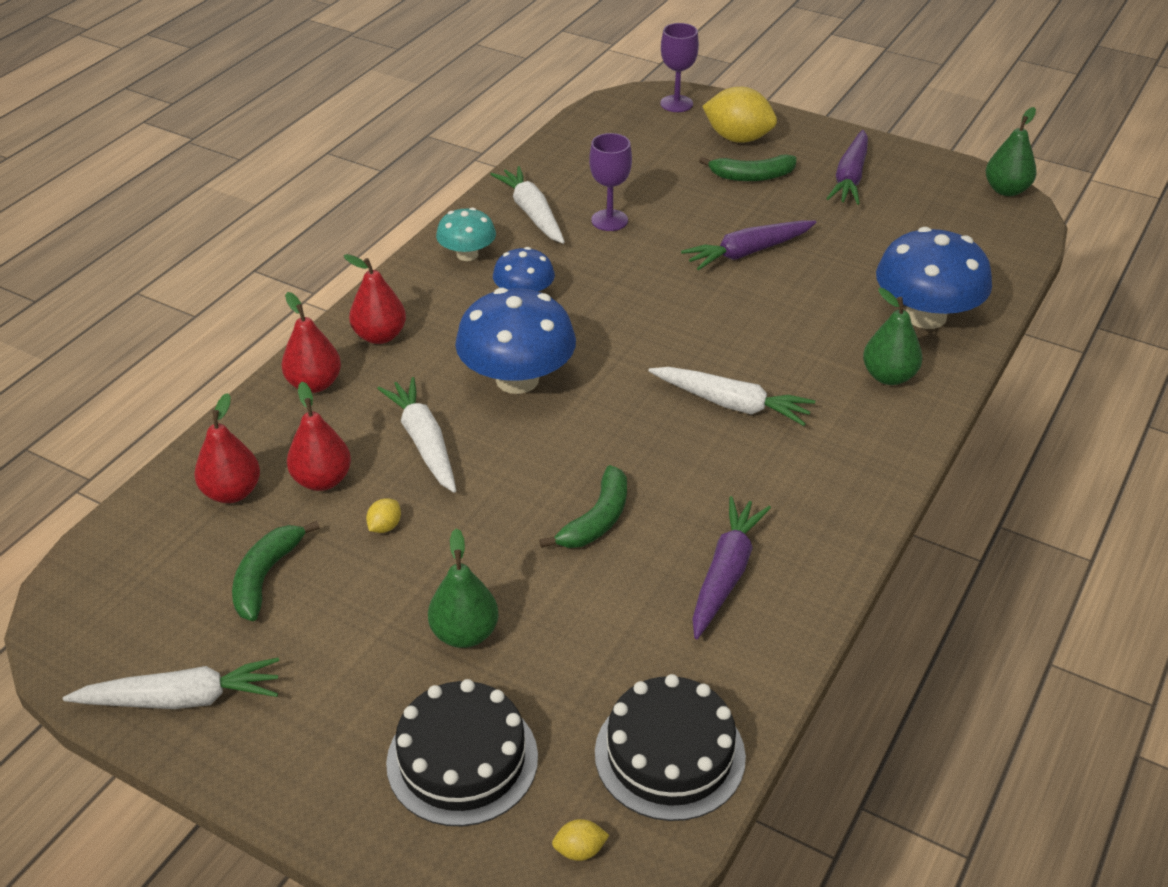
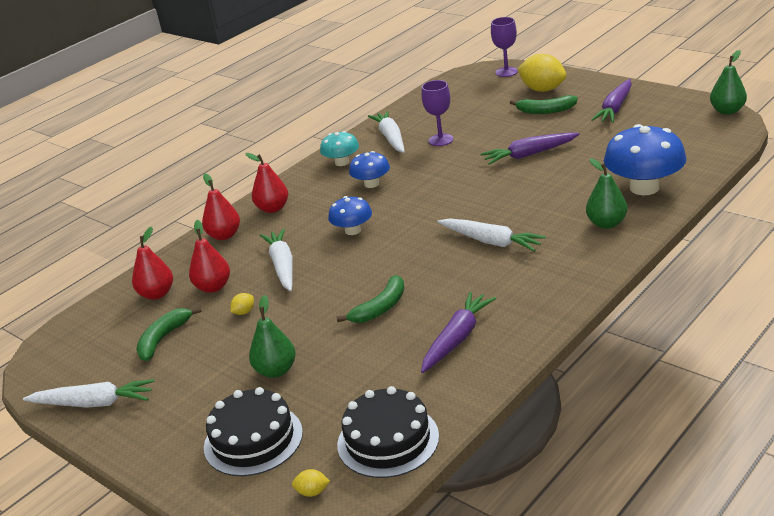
camera: 15 degrees right, 10 degrees down
blue mushroom [455,288,576,394] -> blue mushroom [328,196,372,235], size x0.56

